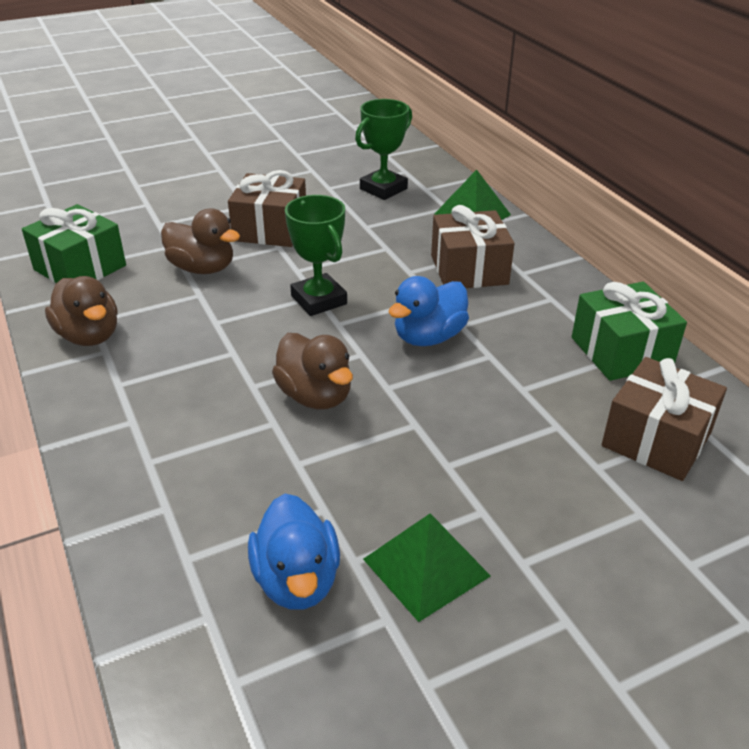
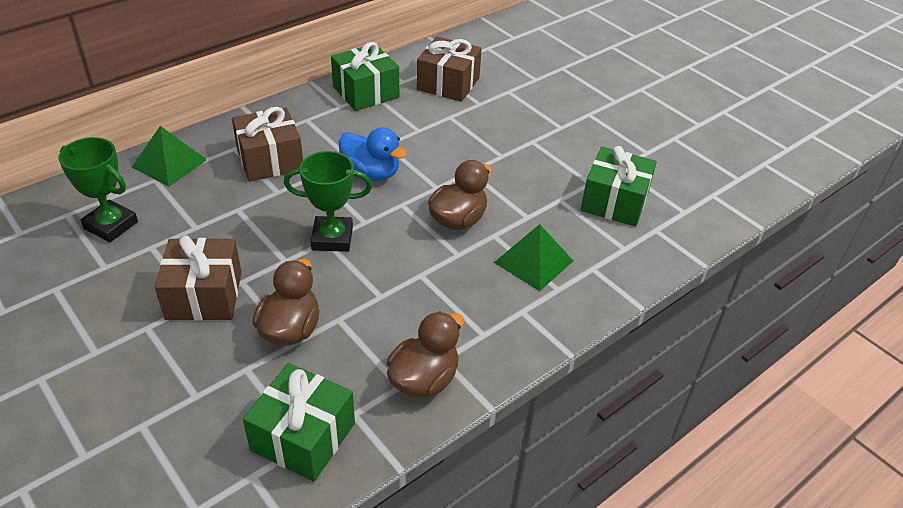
camera: 105 degrees left, 5 degrees up
blue duck [248,494,340,610] -> green gift [581,146,657,226]
green trophy [285,195,347,316] -> green trophy turned 45 degrees clockwise [284,151,372,252]
green pyramid [363,513,491,622] -> green pyramid moved to [494,224,573,291]

